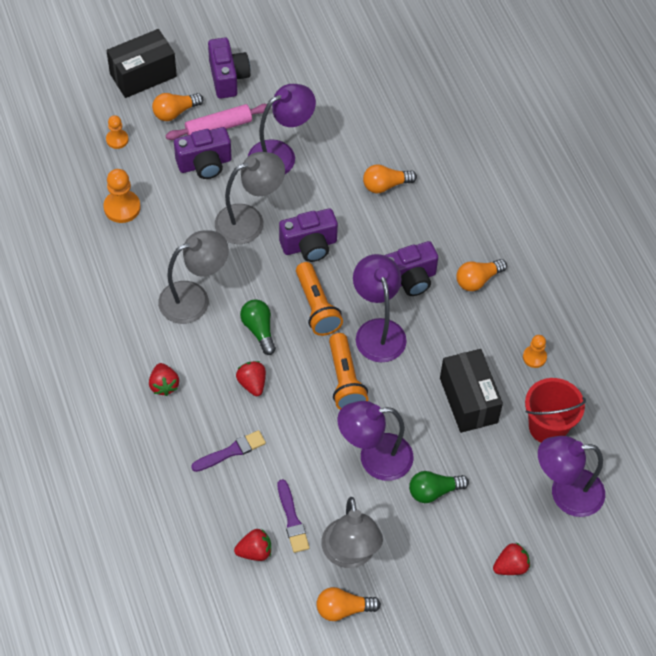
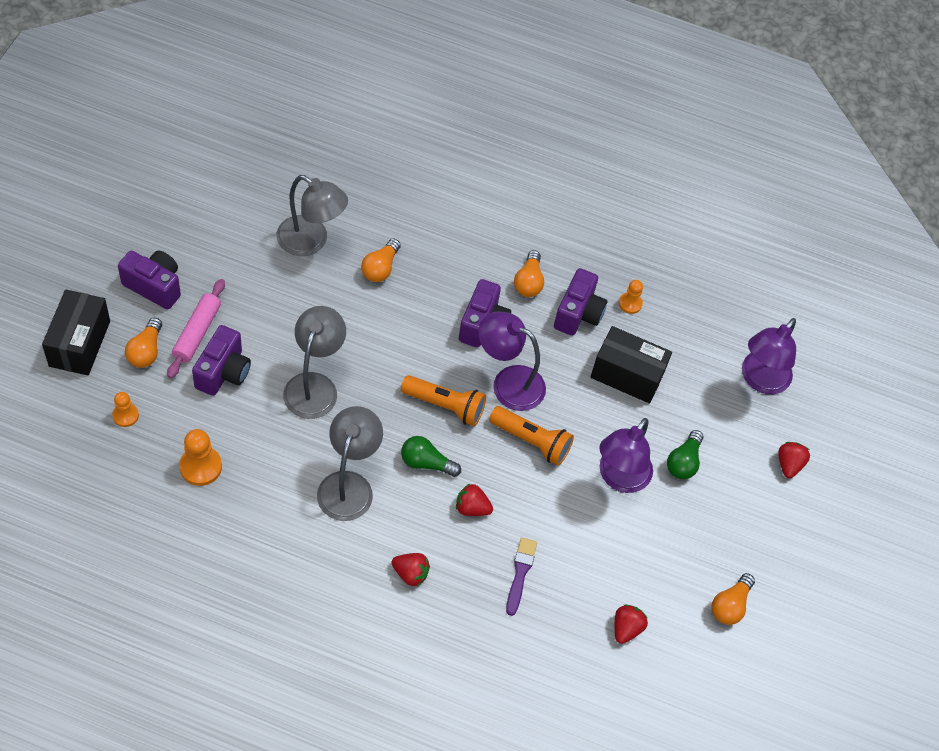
camera: 55 degrees left, 0 degrees up
purple lamp [248,84,316,174] -> none
purple brush [278,479,310,553] -> none
purple camera [279,208,338,262] -> purple camera moved to [554,268,607,336]
grey lamp [321,497,383,568] -> grey lamp moved to [276,175,348,256]
red bucket [525,378,586,442] -> none

